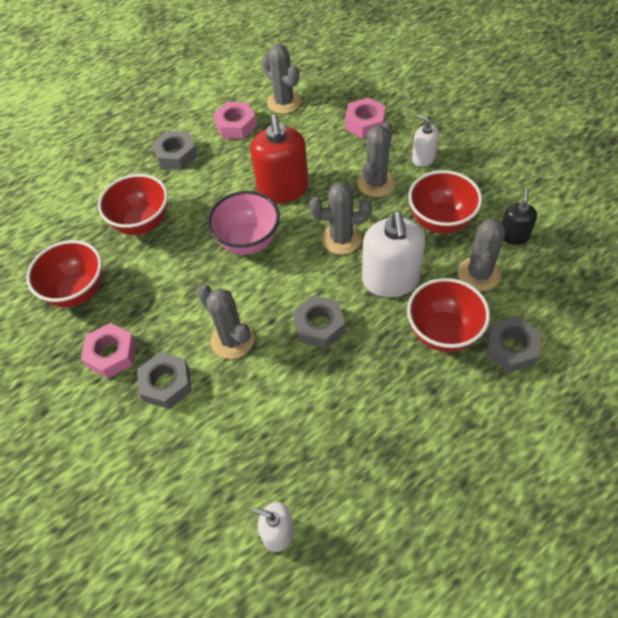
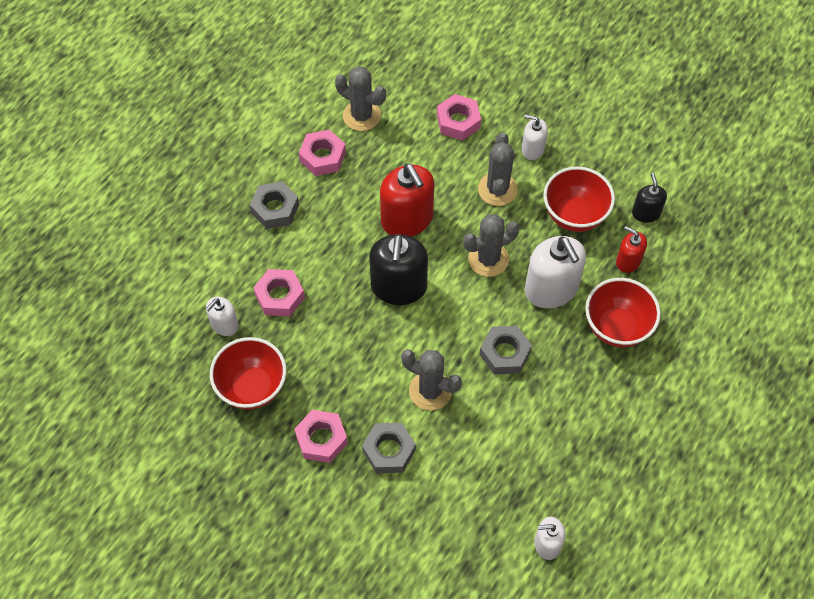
camera: 25 degrees left, 5 degrees up
red bowl [98,174,168,235] -> pink nut [253,269,305,316]
pink bowl [207,191,280,255] -> black soap dispenser [369,234,428,305]
grey cactus [458,218,505,291] -> red soap dispenser [616,226,647,273]
grey nut [486,316,541,373] -> none
none -> white soap dispenser [206,297,239,336]

